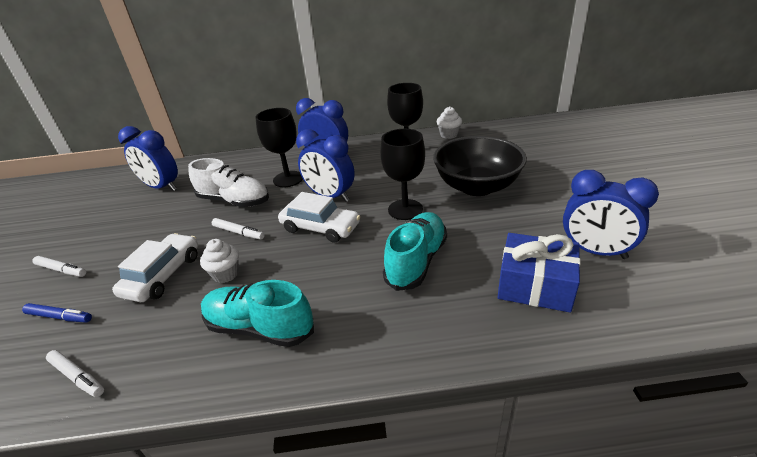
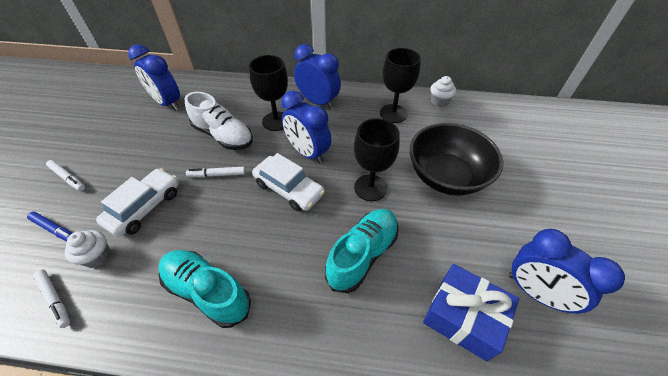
camera: 10 degrees right, 15 degrees up
white cupcake [200,239,239,283] -> white cupcake moved to [65,230,111,268]
white marker [212,218,264,240] -> white marker turned 135 degrees clockwise [186,167,245,177]

